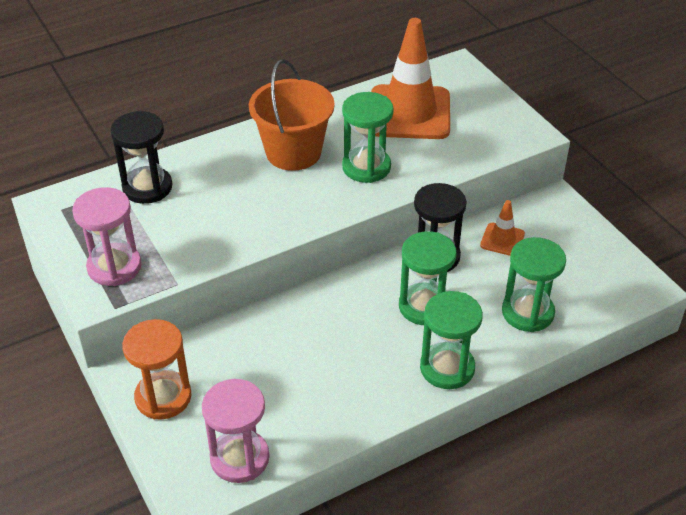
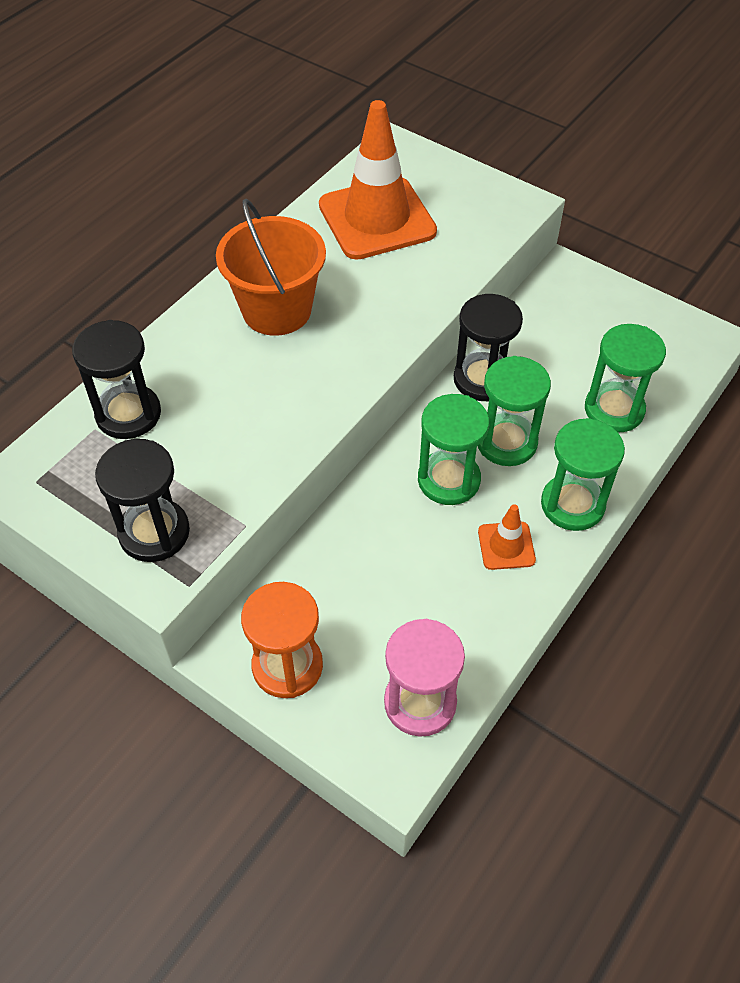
camera: 25 degrees left, 10 degrees up
pink hourglass [72,187,142,286] -> black hourglass [95,439,190,562]
green hourglass [342,92,394,183] -> green hourglass moved to [418,394,489,505]
orange traffic cone [480,200,525,256] -> orange traffic cone moved to [478,504,536,570]

